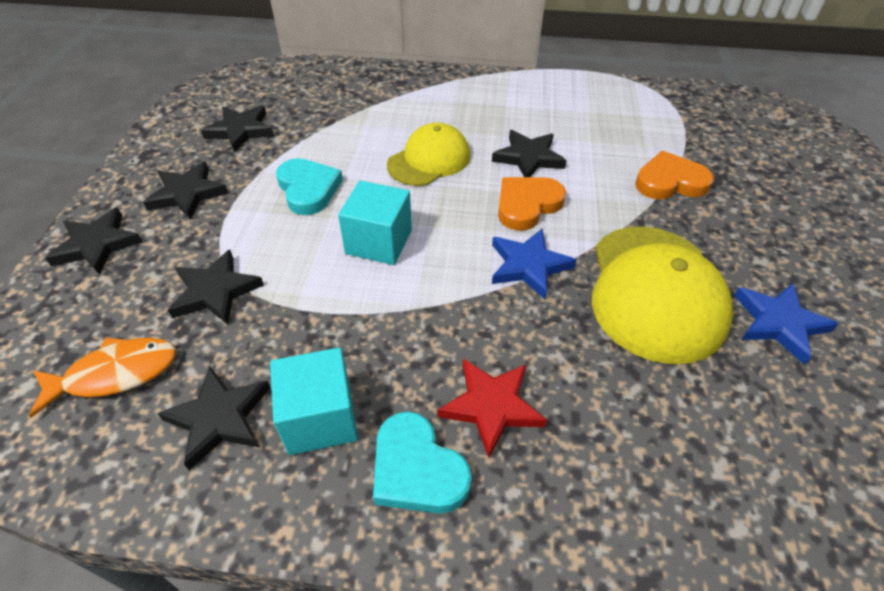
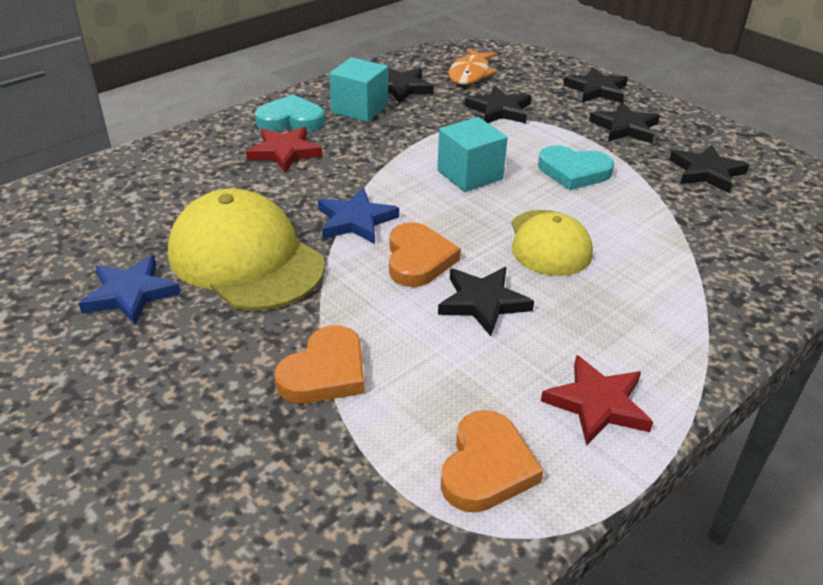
camera: 130 degrees right, 10 degrees down
none -> orange heart [441,410,544,513]
none -> red star [541,355,653,446]

